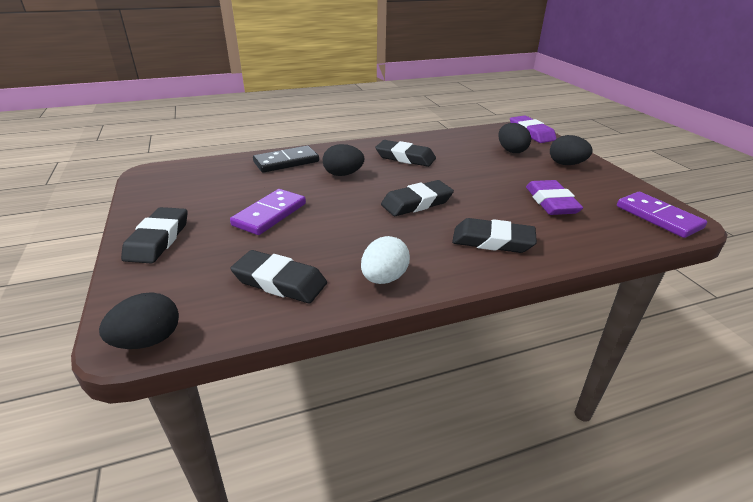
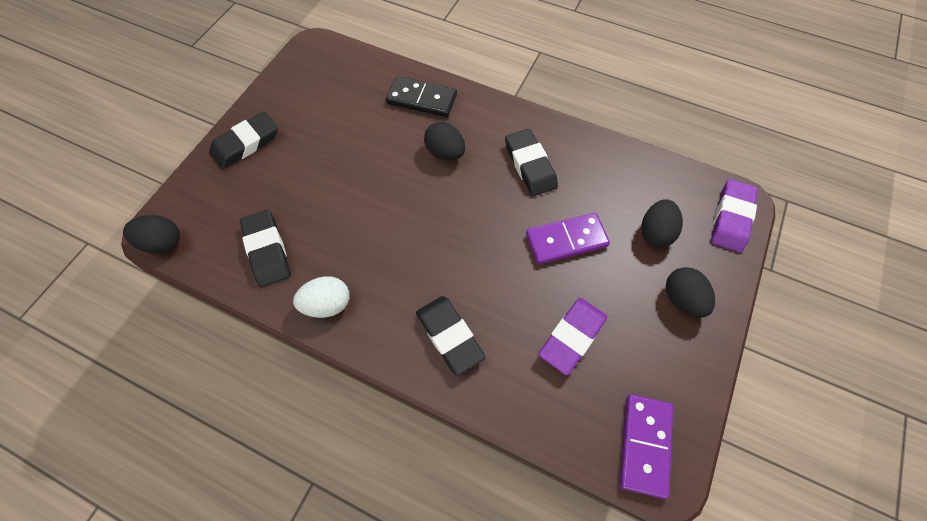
camera: 45 degrees right, 30 degrees up
purple domino [230,189,306,235] -> purple domino moved to [526,213,610,264]
black eraser [381,180,454,216] -> none

